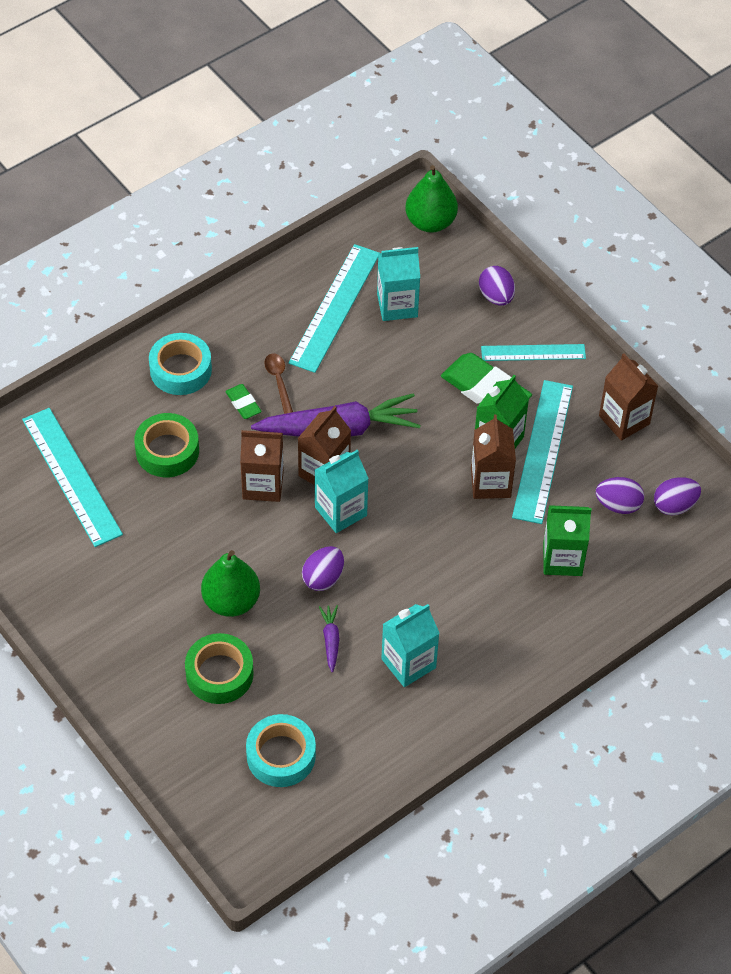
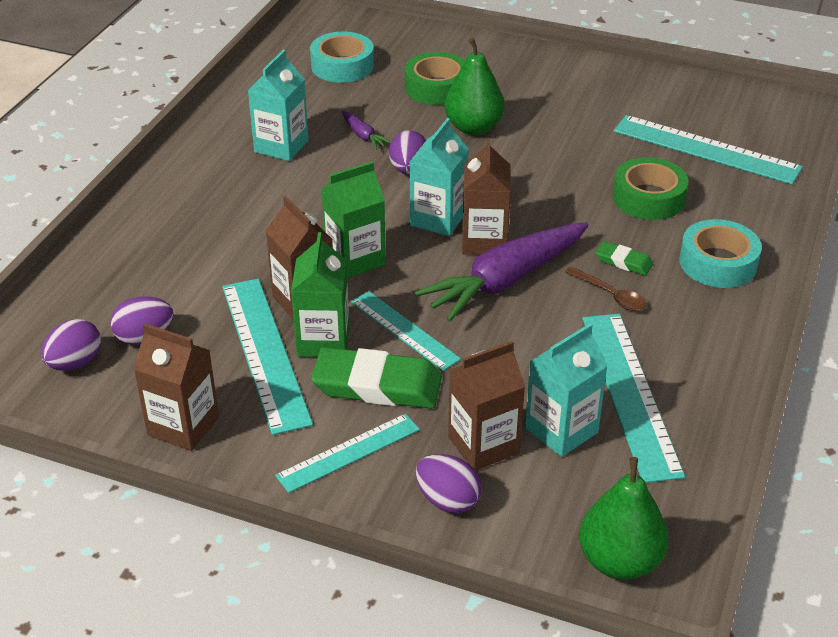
camera: 150 degrees right, 15 degrees down
brown carton [240,430,284,502] -> brown carton moved to [448,341,526,471]
green carton [543,505,591,576] -> green carton moved to [321,161,386,278]
none -> turquoise ruler [351,291,461,371]

